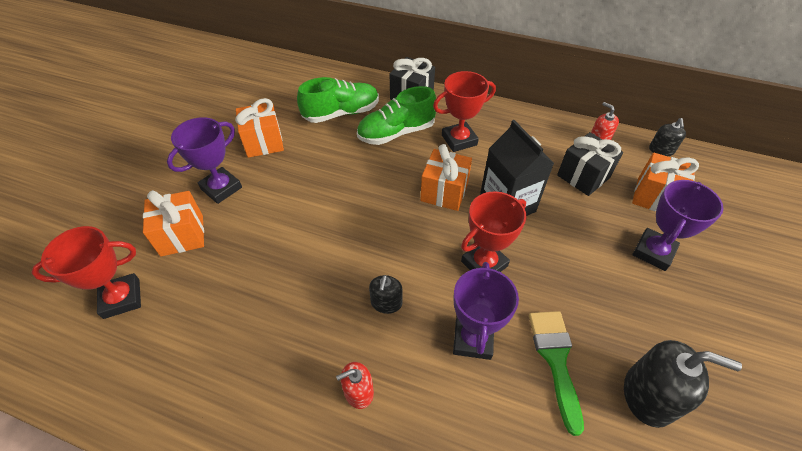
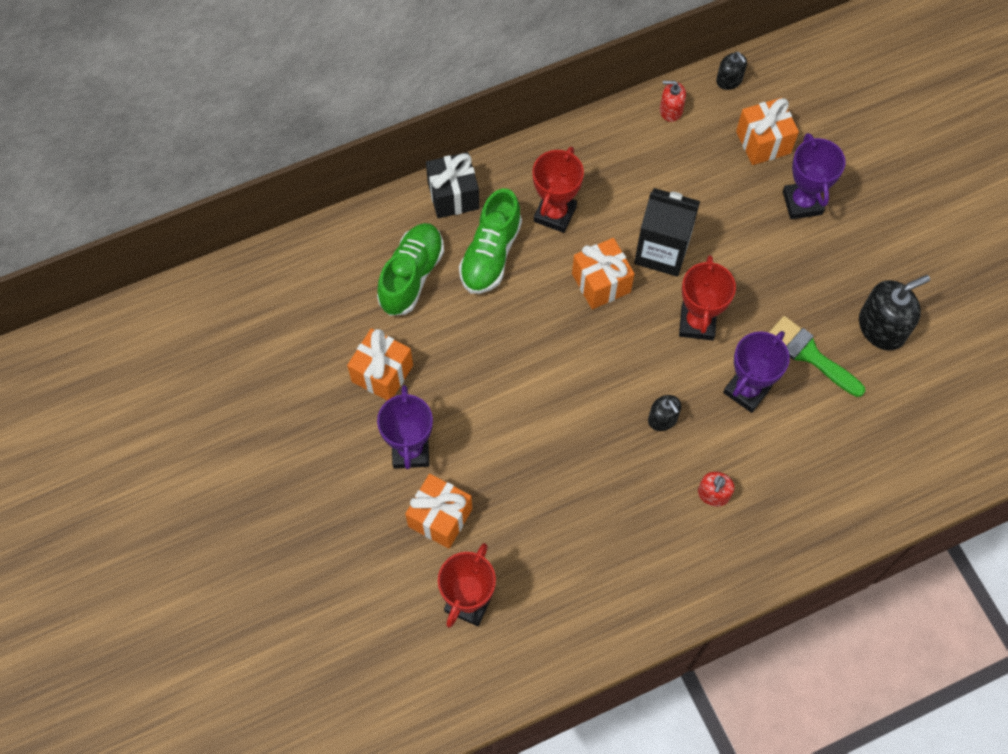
camera: 45 degrees left, 15 degrees up
purple trophy [453,262,519,360] -> purple trophy turned 75 degrees clockwise [723,331,790,413]
black gift [557,132,623,196] -> none

